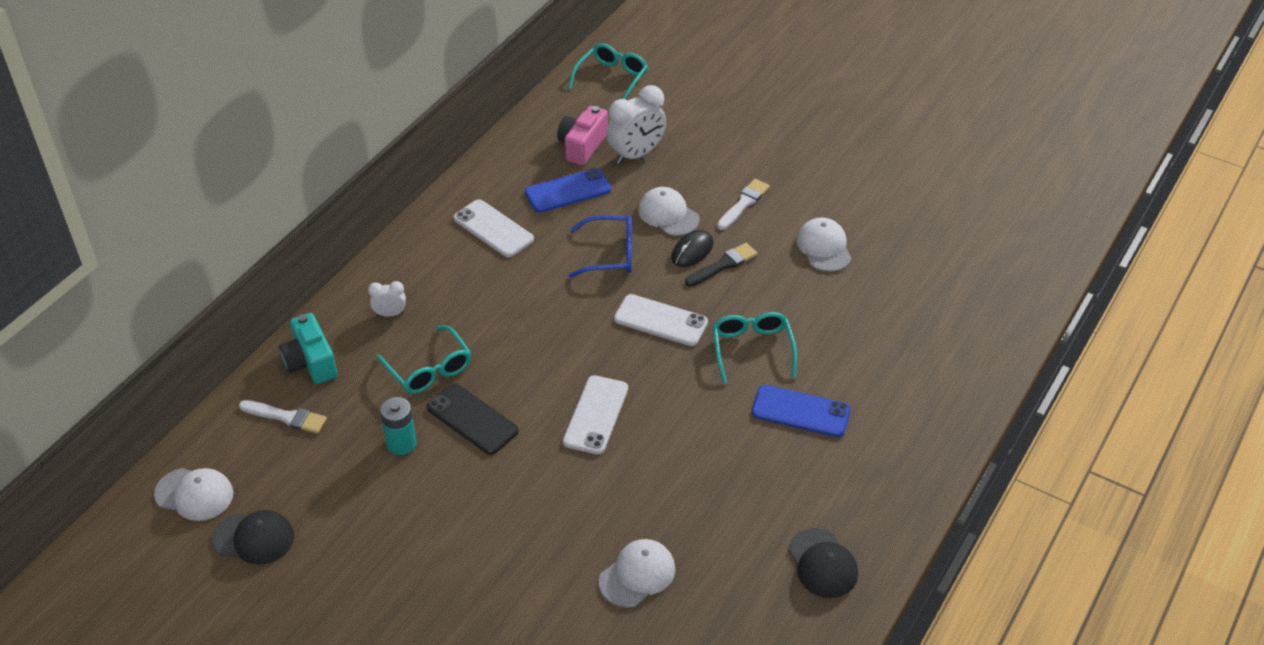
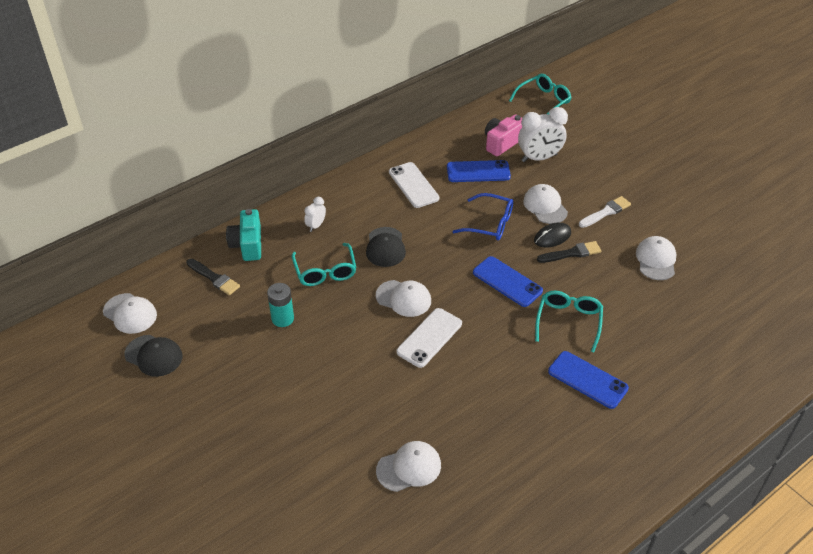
camera: 20 degrees right, 0 degrees up
white brush [239,400,327,434] -> black brush [186,258,240,295]
white clock [368,281,406,316] -> white clock turned 75 degrees counterclockwise [304,197,326,232]
black phone [427,384,519,455] -> none
white phone [614,294,708,346] -> blue phone [473,256,543,307]
black cap [788,528,858,598] -> black cap moved to [366,227,406,267]
none -> white cap [376,280,431,317]

